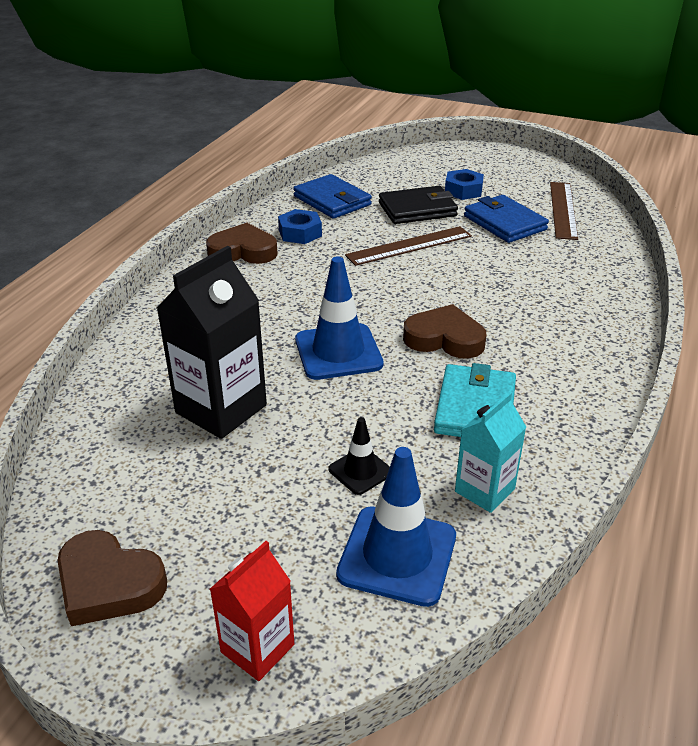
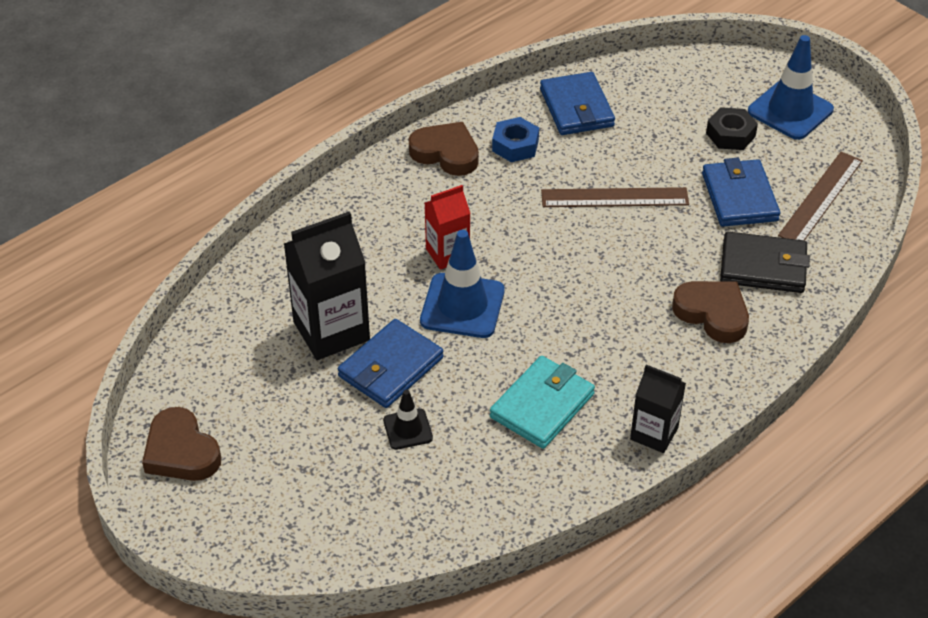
camera: 25 degrees right, 10 degrees up
red carton [210,541,294,681] -> red carton moved to [425,185,471,270]
blue traffic cone [336,447,456,607] -> blue traffic cone moved to [748,35,834,140]
black wallet [379,186,458,224] -> black wallet moved to [720,232,810,293]
brown heart [403,304,486,359] -> brown heart moved to [672,281,749,343]
blue nut [445,169,484,200] -> black nut [706,107,758,150]
turquoise carton [455,392,526,513] -> none
none -> blue wallet [338,319,443,408]
none -> black carton [630,365,686,453]

